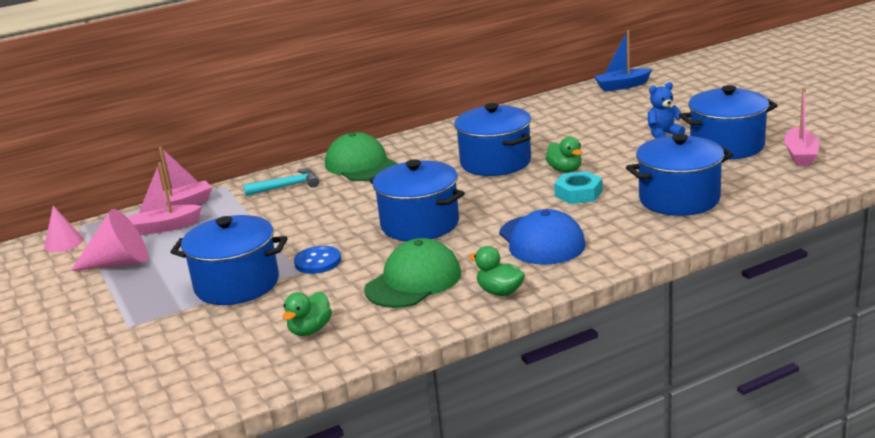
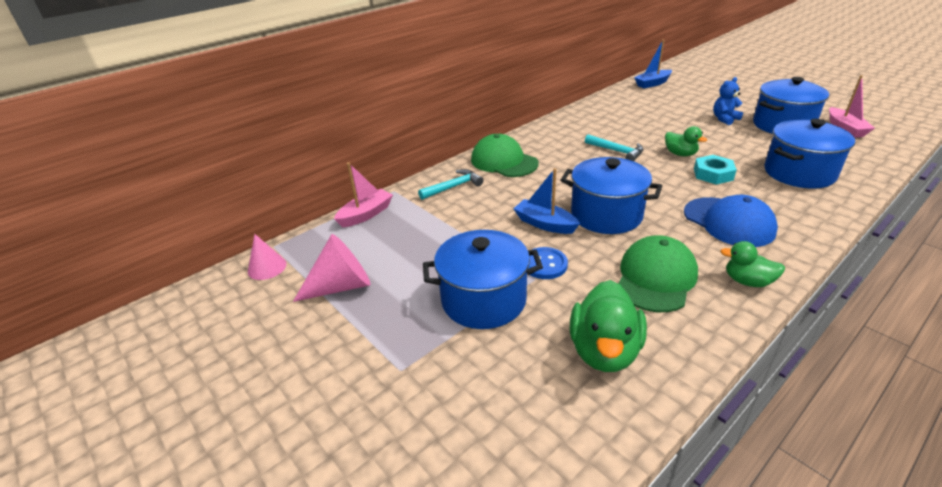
camera: 15 degrees left, 10 degrees up
pink boat [129,162,202,235] -> none
green duck [282,292,332,336] -> green duck [570,280,647,372], size x1.71
blue pot [454,103,531,176] -> turquoise hammer [585,134,643,161]
none -> blue boat [513,168,580,234]

